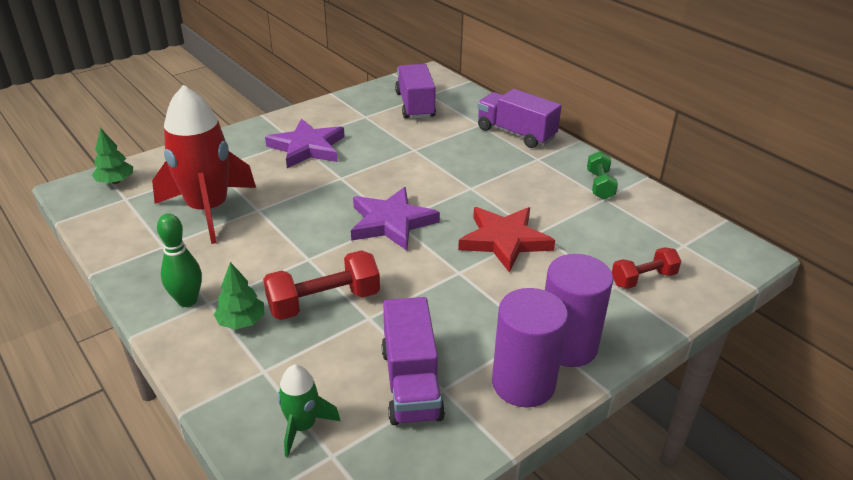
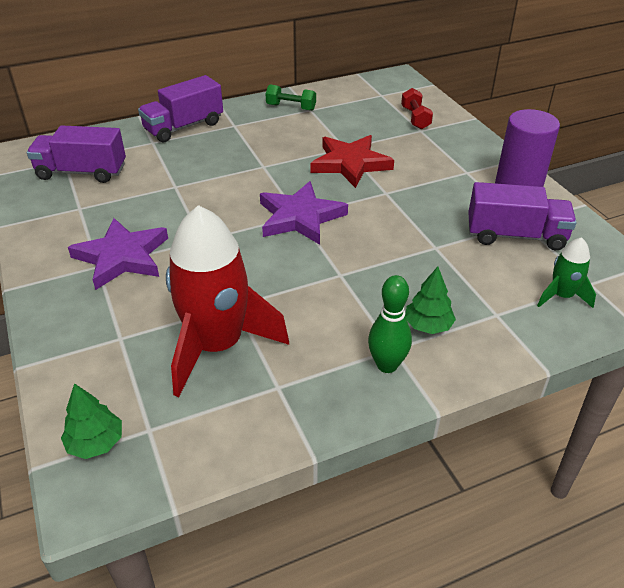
camera: 75 degrees left, 5 degrees up
red dumbbell [263,250,380,320] -> none
purple cylinder [545,254,613,367] -> none

